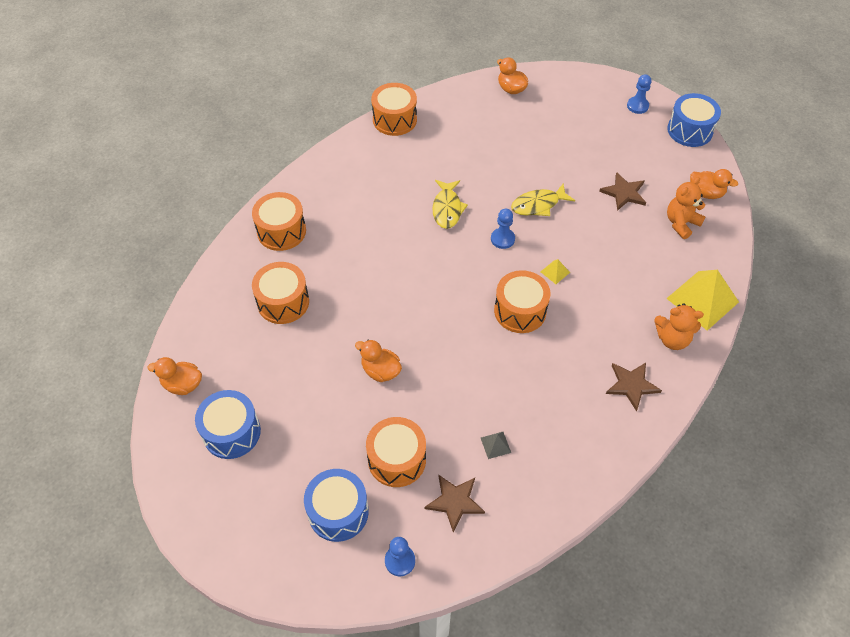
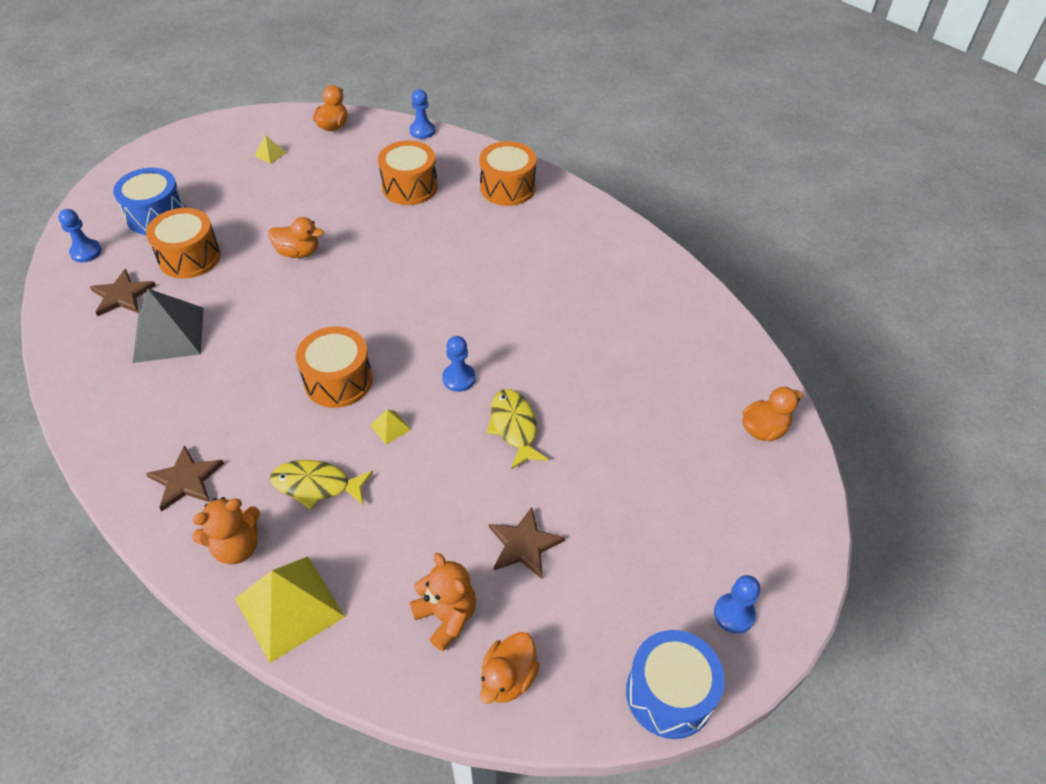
camera: 95 degrees right, 5 degrees down
blue drum [195,390,261,459] -> yellow pyramid [254,135,286,164]
orange duck [355,339,402,382] -> orange duck turned 60 degrees clockwise [268,217,324,258]
orange drum [371,83,417,136] -> none
yellow fish [432,180,468,229] -> yellow fish moved to [270,460,373,510]
grey pyramid [481,432,511,459] -> grey pyramid [133,288,204,363], size x2.34
orange teddy bear [654,304,704,350] -> orange teddy bear turned 135 degrees counterclockwise [192,497,260,564]
none -> blue pawn [410,89,435,139]

